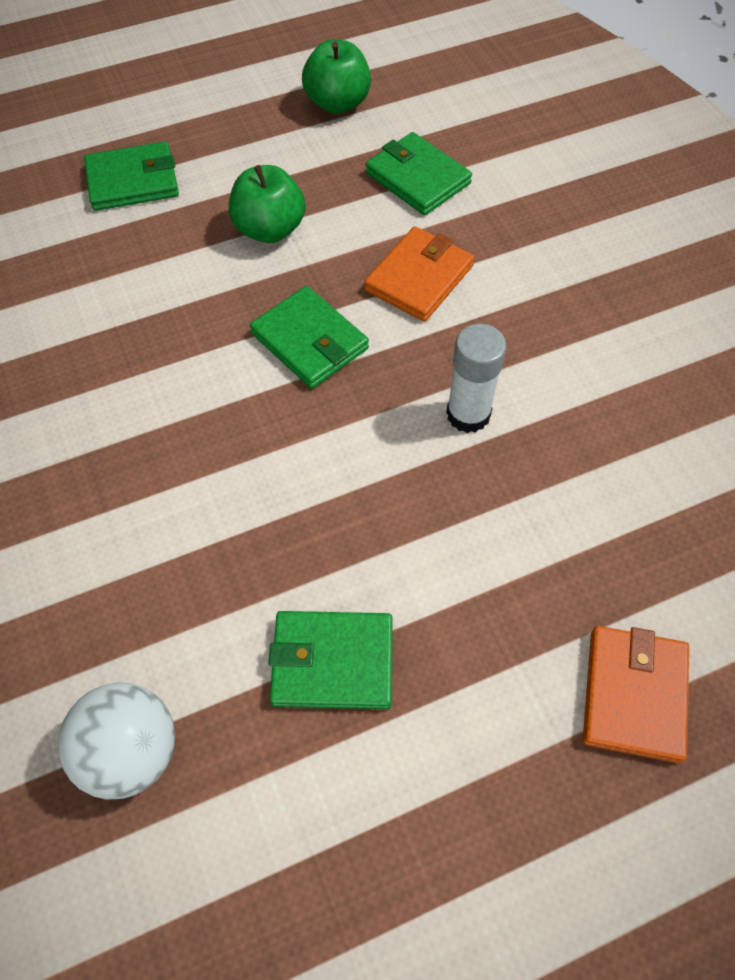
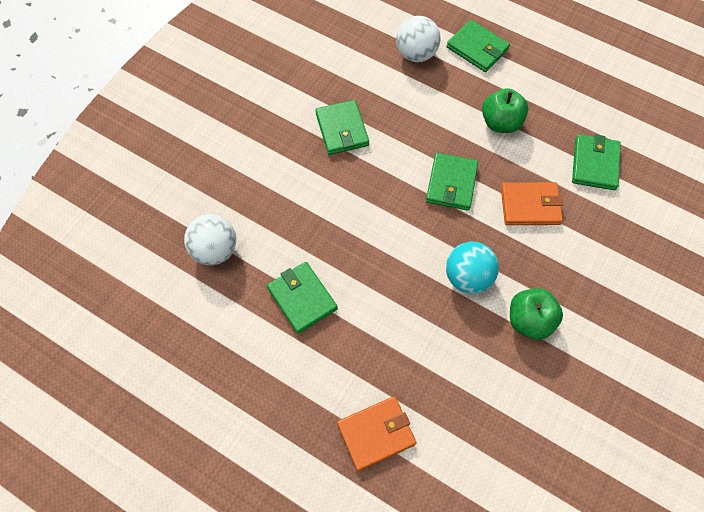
camera: 55 degrees right, 5 degrees up
green apple [302,40,371,114] -> green apple moved to [510,288,563,340]
white glue stick [446,324,507,433] -> turquoise ball [446,242,499,294]
none -> green wallet [315,100,369,155]
none -> white ball [396,16,441,62]

